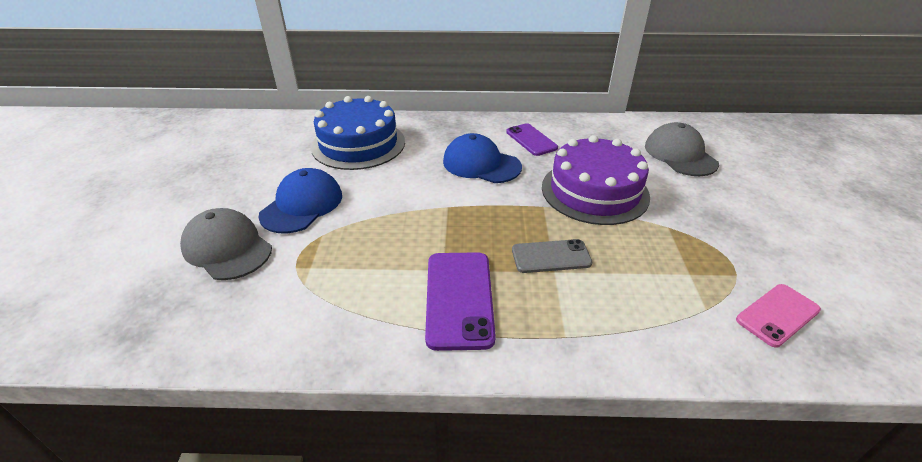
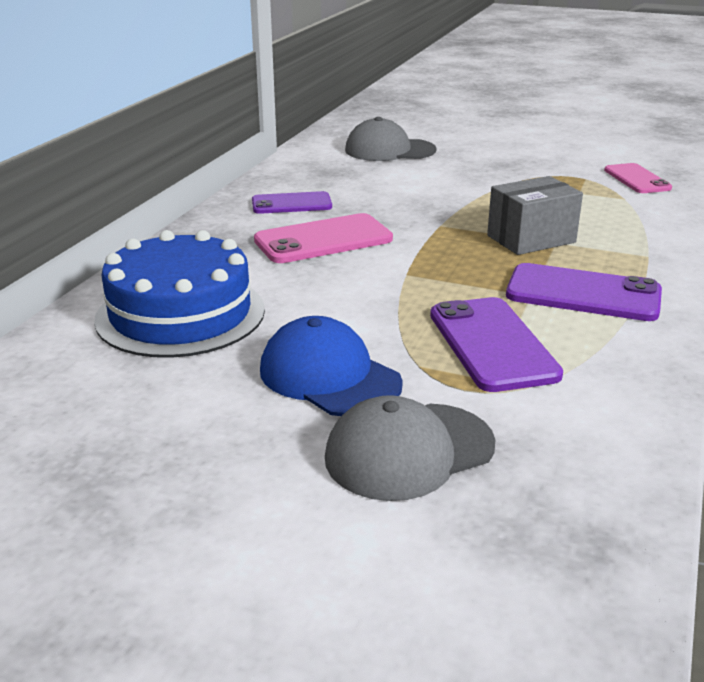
camera: 70 degrees left, 10 degrees down
blue cap [443,133,522,183] -> pink phone [254,213,393,263]
grey phone [512,239,592,273] -> grey box [487,176,583,255]
purple cake [542,135,650,225] -> none
none -> purple phone [430,297,563,392]

